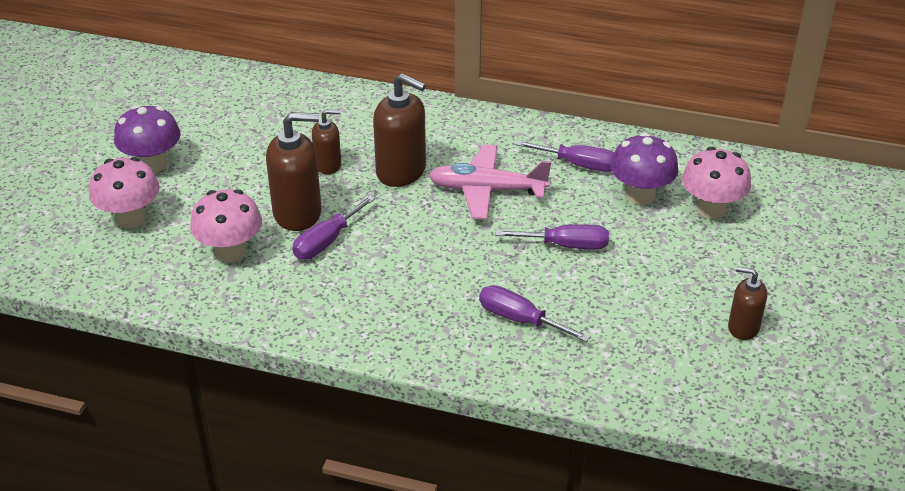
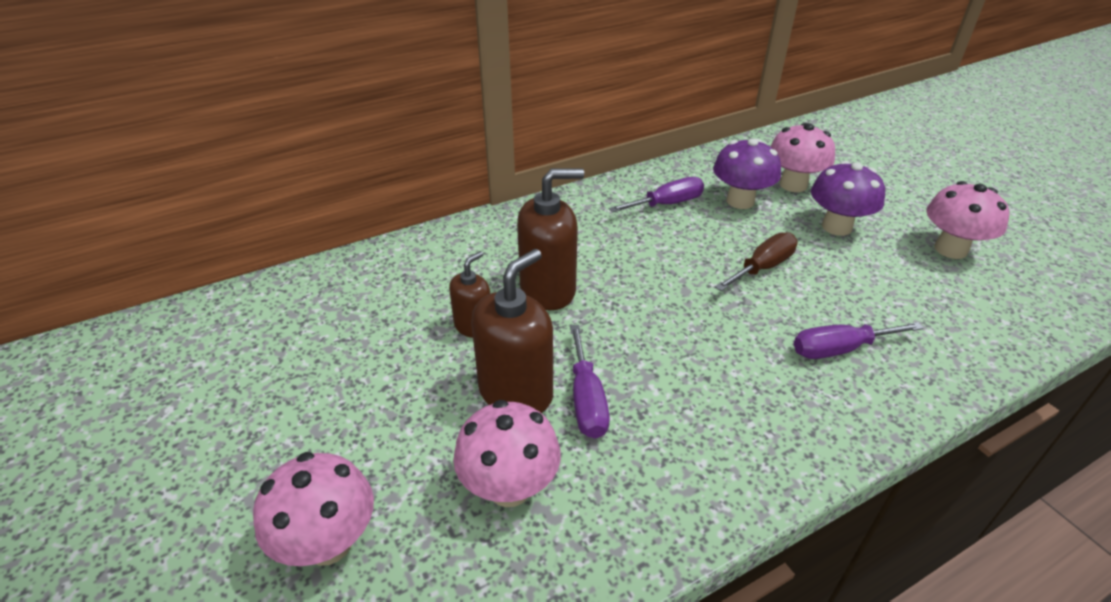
camera: 45 degrees left, 0 degrees up
purple mushroom [114,105,181,173] -> purple mushroom moved to [811,161,885,236]
pink plane [429,144,552,220] -> none
purple screwdriver [495,224,609,250] -> brown screwdriver [715,232,798,291]
brown soap dispenser [728,266,767,340] -> pink mushroom [926,181,1010,259]

